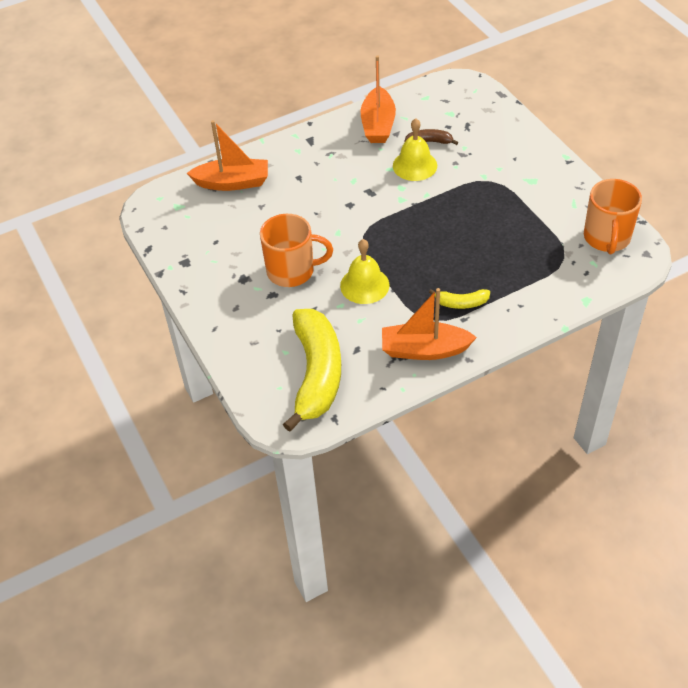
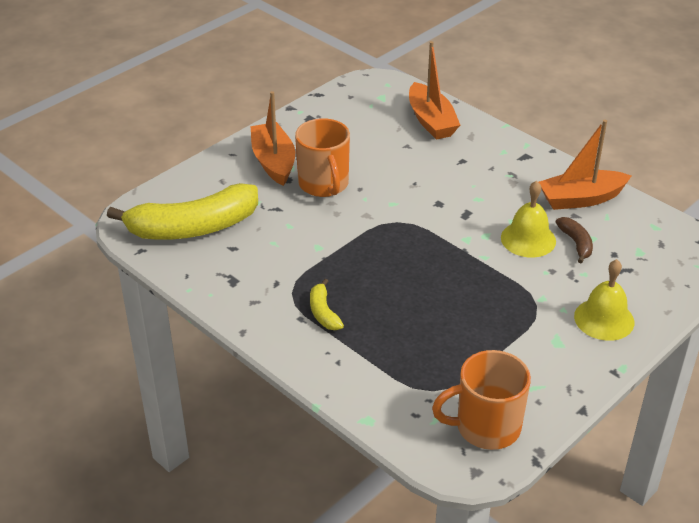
camera: 70 degrees right, 10 degrees down
yellow bell [340,239,389,304] -> yellow bell moved to [574,259,634,341]
orange boat [382,288,477,360] -> orange boat moved to [250,91,295,186]

